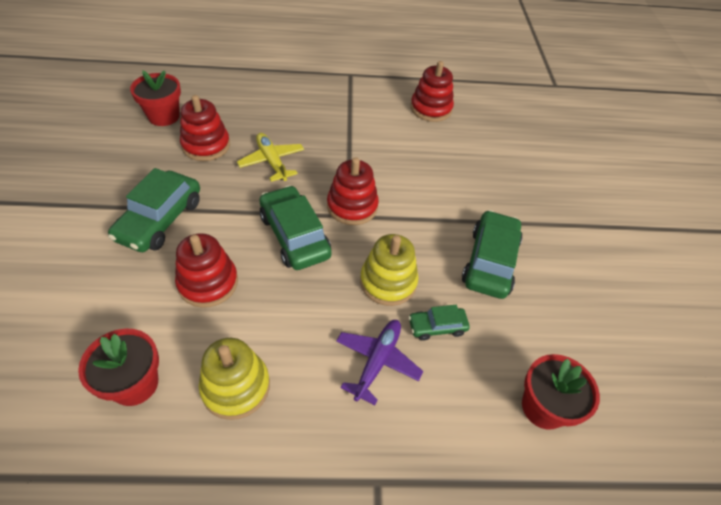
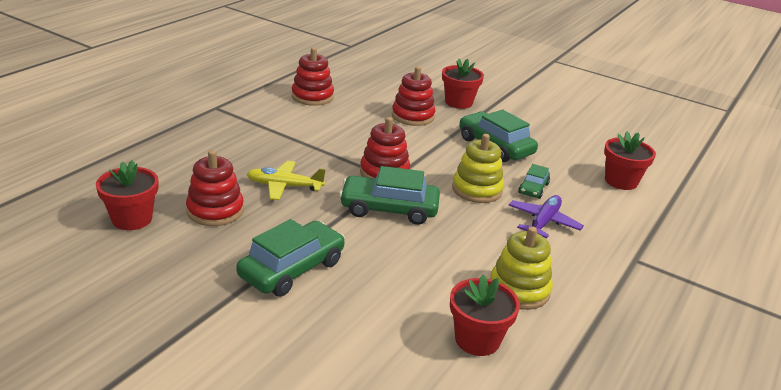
camera: 55 degrees left, 20 degrees down
green car [108,168,200,252] -> green car turned 105 degrees counterclockwise [236,219,345,297]
red stacking toy [175,233,238,308] -> red stacking toy moved to [392,66,435,126]
purple plane [336,320,423,405] -> purple plane turned 60 degrees clockwise [509,195,584,238]
none -> red flower pot [442,58,484,109]

